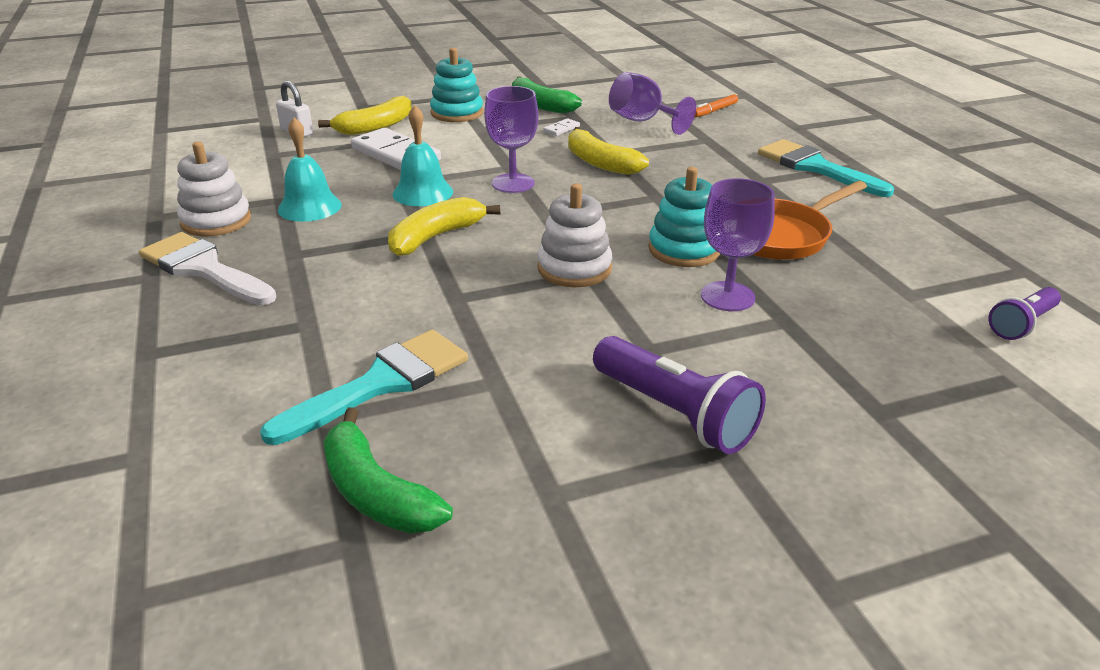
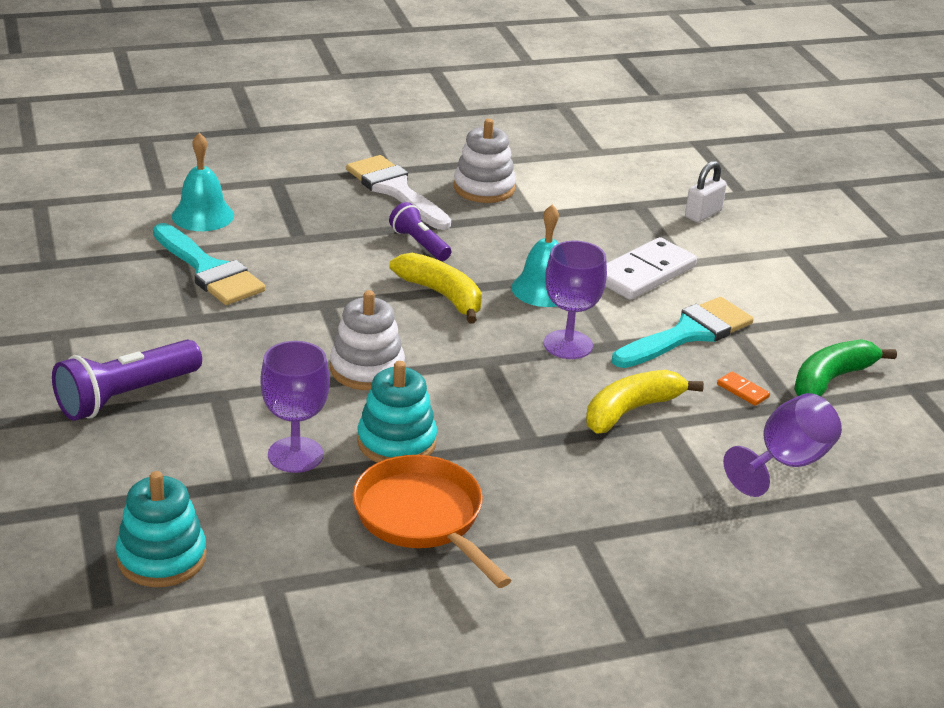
camera: 90 degrees right, 0 degrees up
white brush [139,232,276,305] -> white brush turned 75 degrees counterclockwise [346,155,451,230]
turquoise bell [278,117,342,222] -> turquoise bell moved to [172,133,234,231]
yellow banana [318,96,412,135] -> none
green banana [323,407,453,533] -> none
turquoise stacking toy [430,48,483,122] -> turquoise stacking toy moved to [116,471,207,587]
white domino [543,118,580,136] -> orange domino [717,372,770,406]
orange marker [695,94,738,117] -> none
turquoise brush [758,139,894,197] -> turquoise brush moved to [612,297,754,368]
purple flashlight [989,287,1061,340] -> purple flashlight moved to [389,202,451,261]

